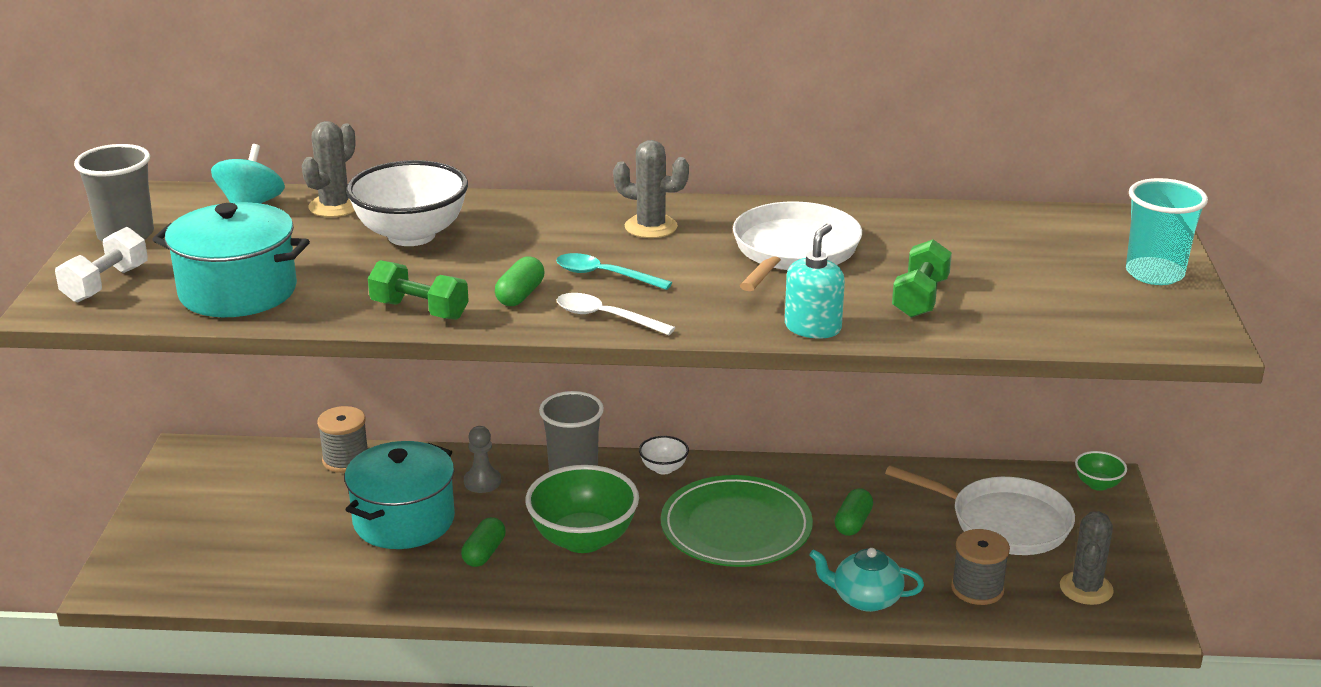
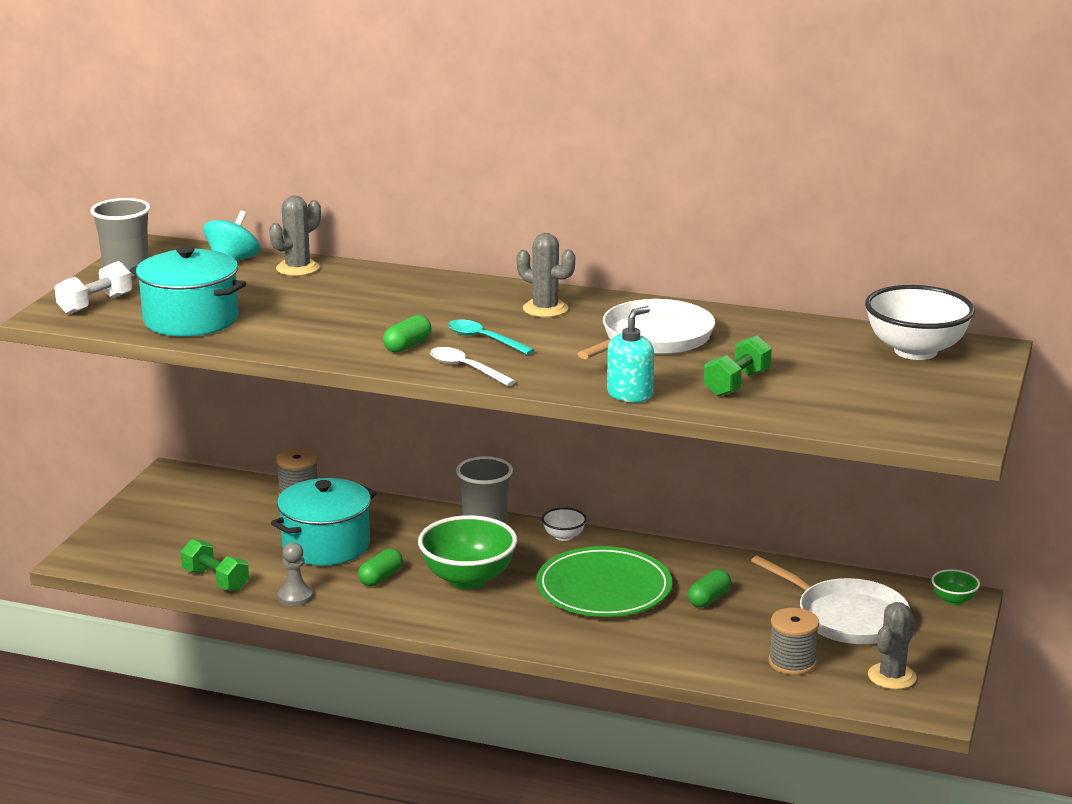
camera: 15 degrees right, 5 degrees down
white bowl [346,160,468,246] -> white bowl moved to [865,285,975,360]
green dumbbell [368,260,469,320] -> green dumbbell moved to [180,539,249,591]
grey pawn [464,426,501,493] -> grey pawn moved to [278,542,313,606]
turquoise teapot [809,548,924,612] -> none
turquoise cup [1126,178,1208,285] -> none

